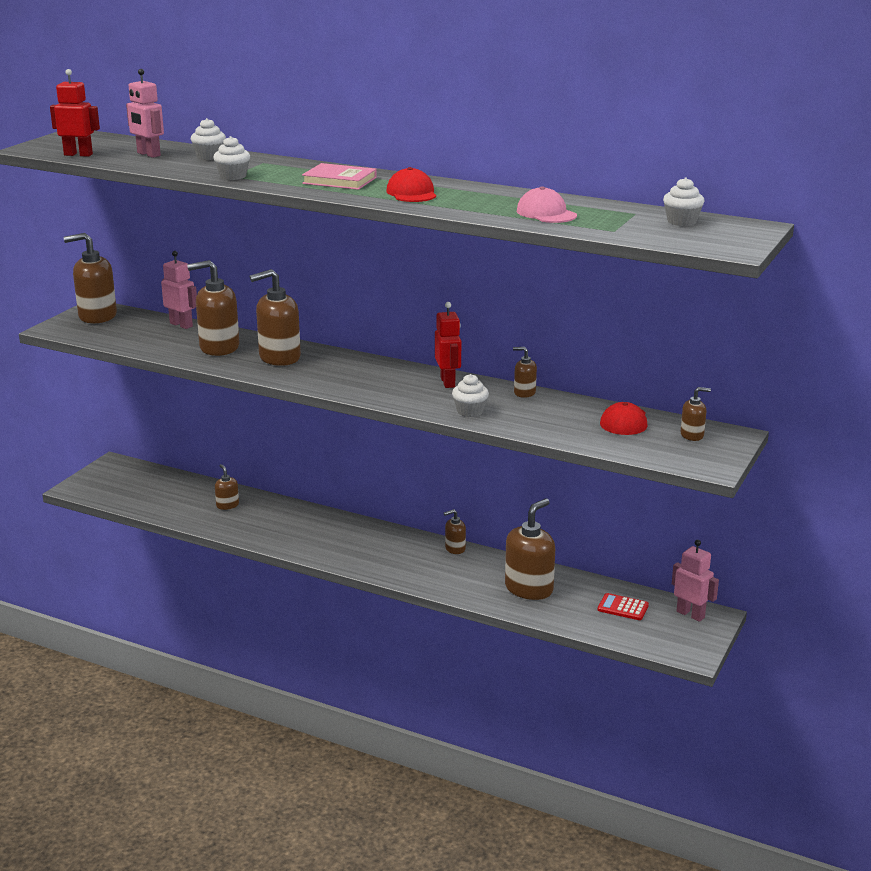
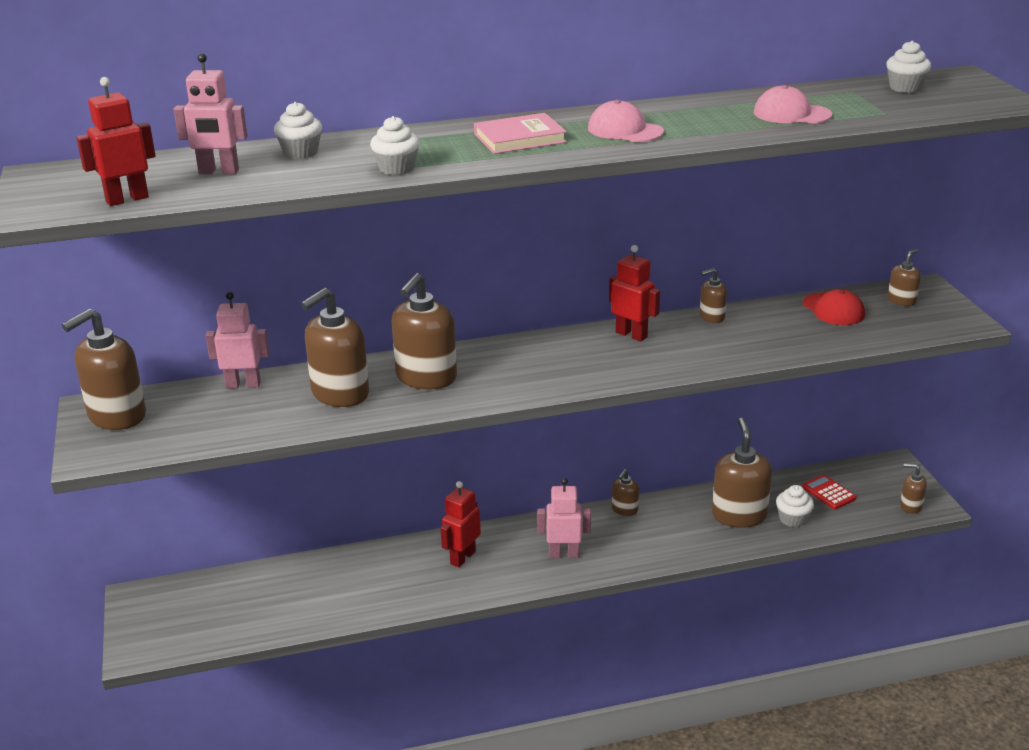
camera: 40 degrees left, 5 degrees up
brown soap dispenser [215,464,239,510] -> brown soap dispenser moved to [900,463,927,514]
red cap [386,167,436,202] -> pink cap [588,100,664,142]
white cupcake [452,374,489,417] -> white cupcake moved to [776,485,814,528]
red calculator [598,593,649,620] -> red calculator turned 75 degrees clockwise [802,474,857,510]
pink robot [672,540,719,622] -> pink robot moved to [537,478,591,558]
none -> red robot [440,481,481,567]

